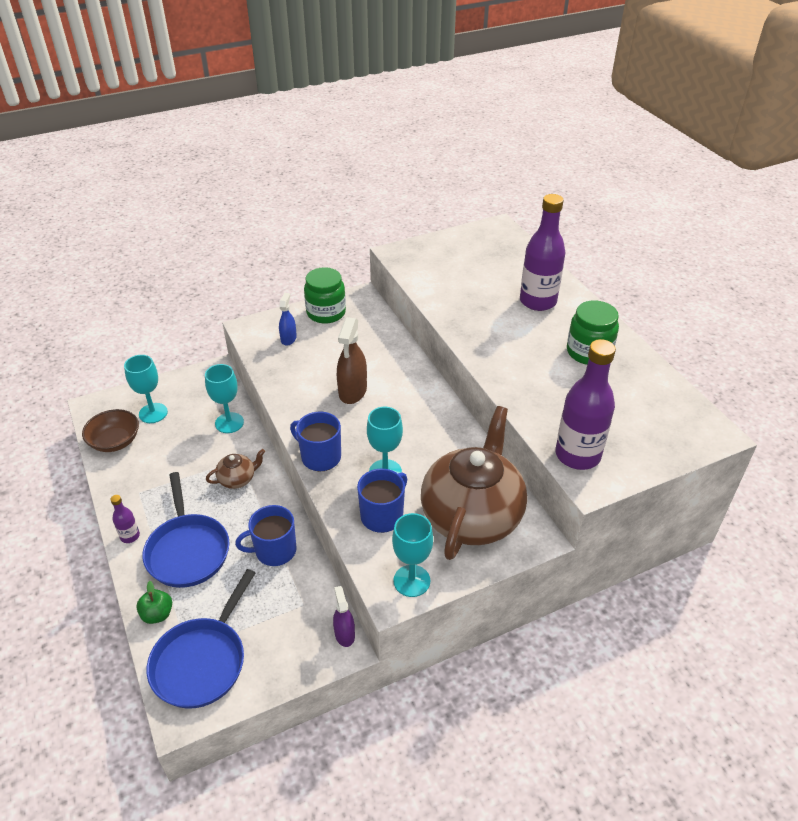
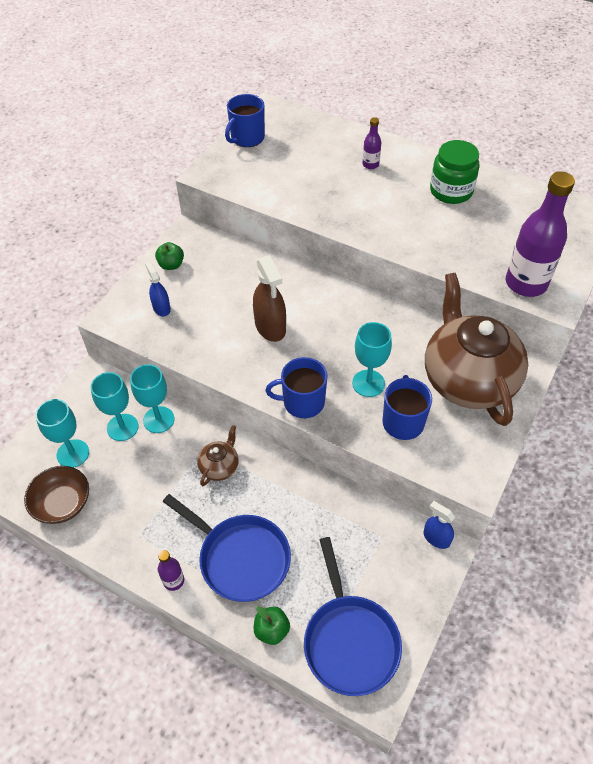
camera: 35 degrees left, 10 degrees up
blue mug [235,505,297,566] -> blue mug moved to [225,94,265,147]
green jar [304,267,346,324] -> green apple [155,242,184,270]
purple spray bottle [333,586,355,647] -> blue spray bottle [423,501,455,549]
turquoise goblet [392,513,433,597] -> turquoise goblet moved to [91,372,139,441]
purple bottle [520,194,566,311] -> purple bottle [362,117,381,169], size x0.46

